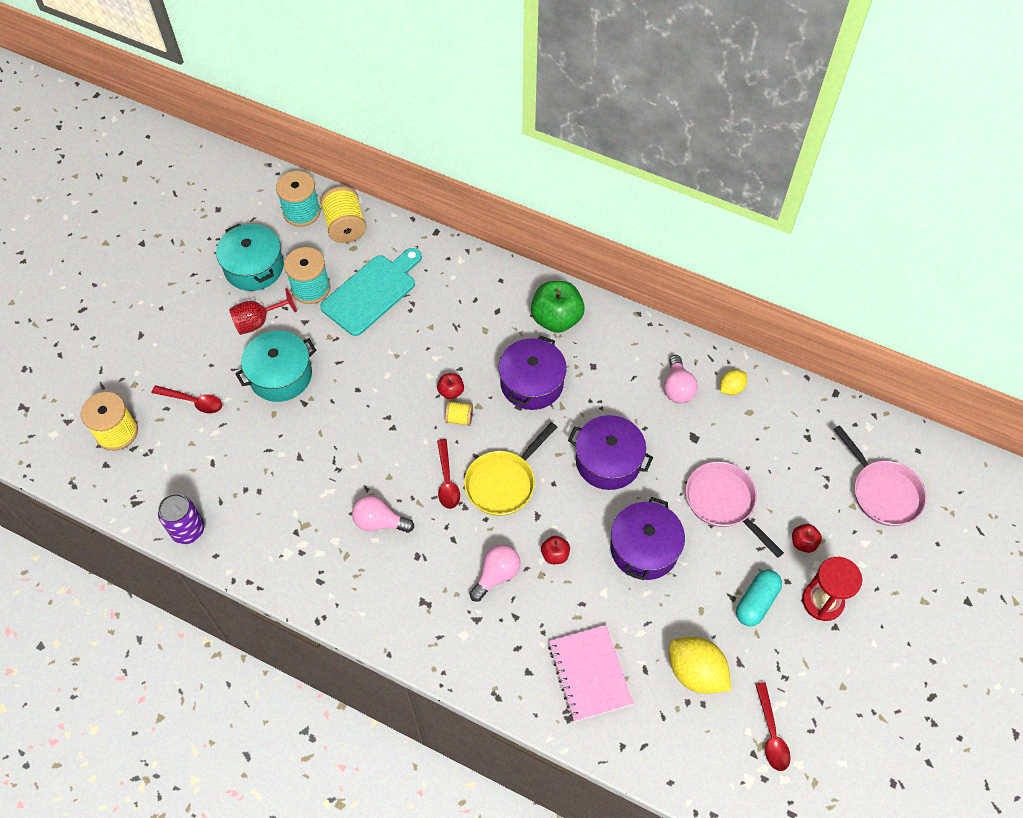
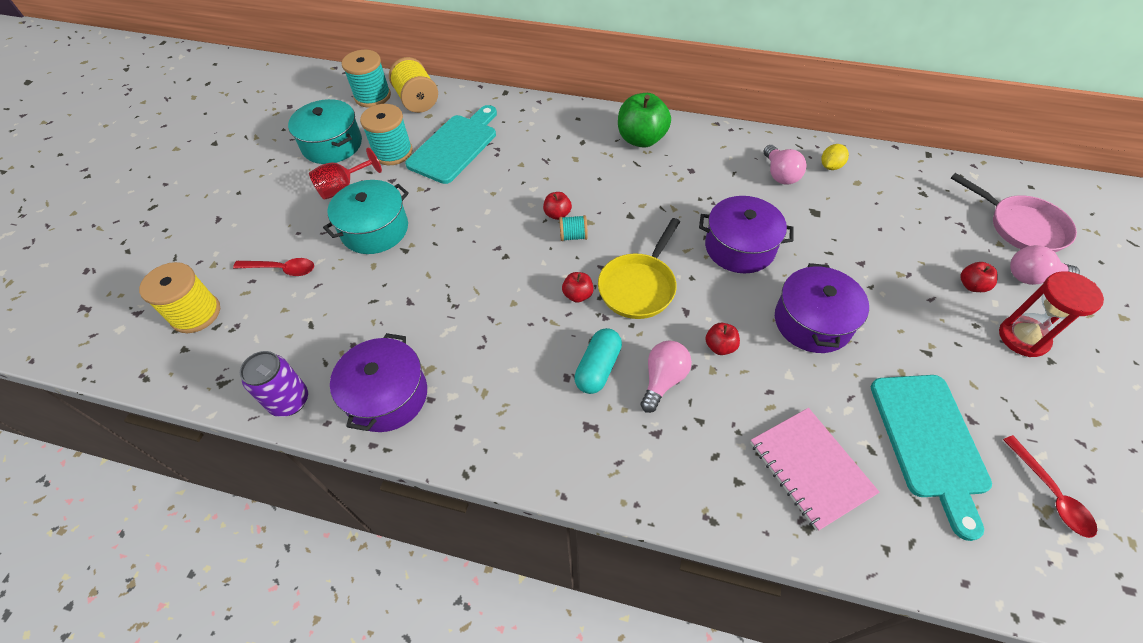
camera: 10 degrees left, 5 degrees down
pink light bulb [352,495,414,533] -> pink light bulb moved to [1010,245,1080,285]
red spoon [437,439,460,509] -> red apple [562,272,594,303]
yellow spool [445,401,473,426] -> turquoise spool [559,215,588,241]
purple pot [498,335,567,410] -> purple pot moved to [330,333,427,432]
yellow lemon [669,637,731,694] -> turquoise cutting board [871,375,992,541]
pink pan [686,461,784,558] -> none
turquoise capsule [736,570,782,626] -> turquoise capsule moved to [574,328,622,394]

